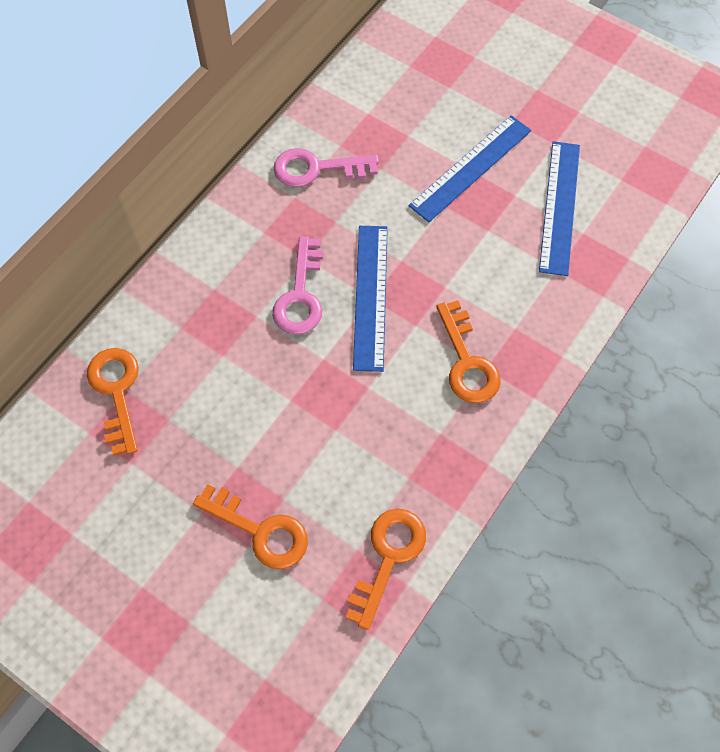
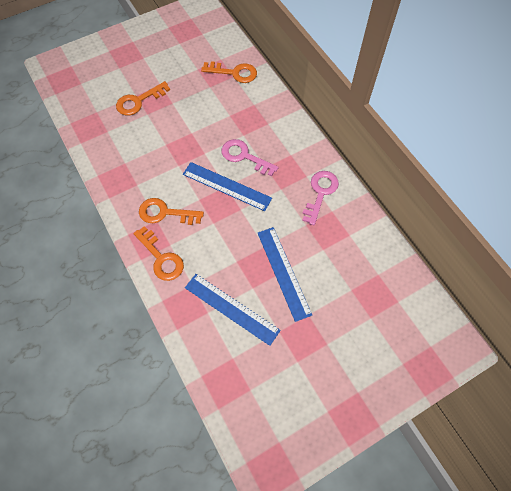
camera: 115 degrees right, 0 degrees up
orange key [346,509,426,630] -> orange key moved to [133,226,184,281]

